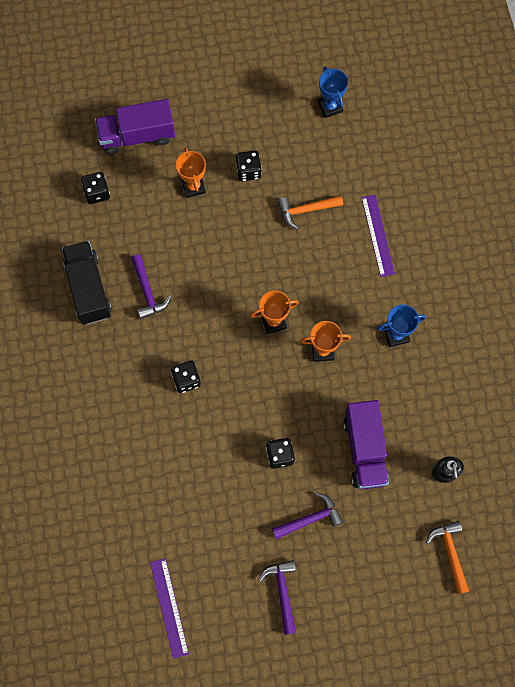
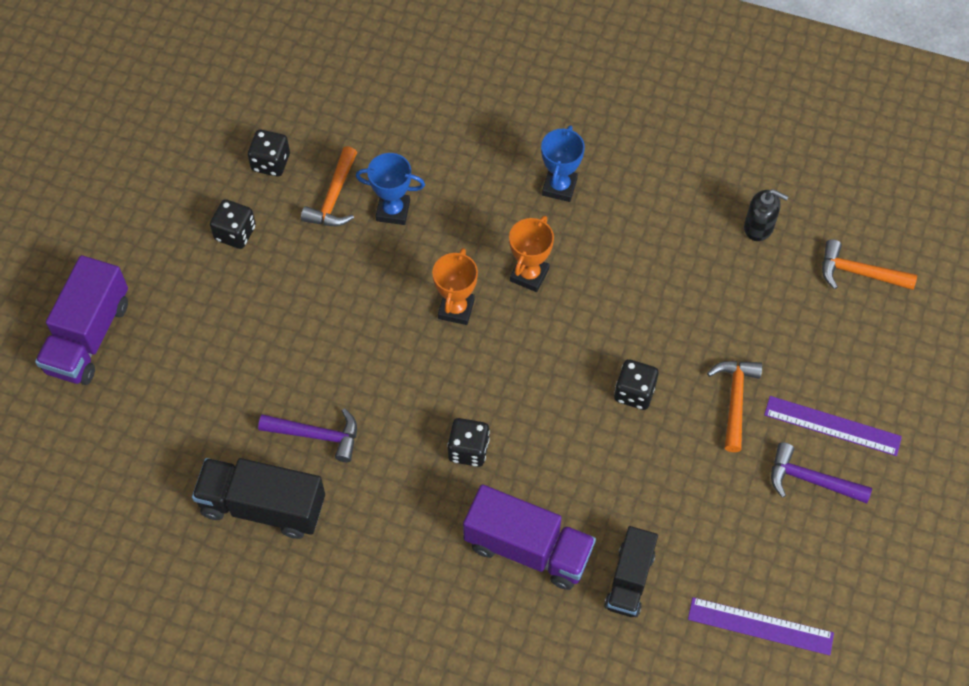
camera: 60 degrees left, 10 degrees down
black dice [81,172,110,204] -> black dice moved to [248,130,290,177]
orange trophy [176,147,206,198] -> none
purple hammer [272,492,343,539] -> orange hammer [707,361,762,452]
blue trophy [318,66,348,118] -> blue trophy moved to [356,153,425,225]
purple truck [343,400,389,490] -> purple truck moved to [463,484,596,590]
purple ruler [361,195,395,277] -> purple ruler moved to [764,396,902,456]
none -> black truck [604,526,658,617]

